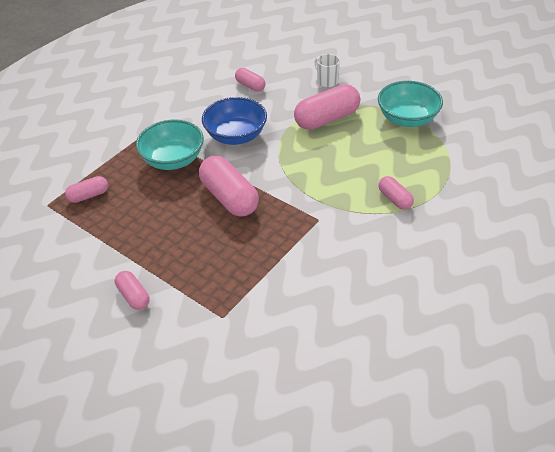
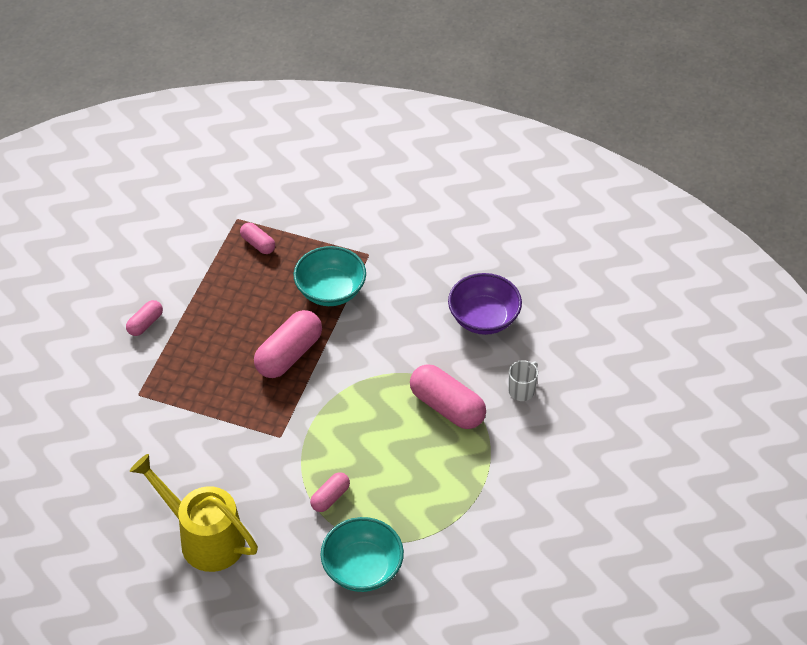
camera: 70 degrees right, 5 degrees up
blue bowl [202,97,267,145] -> none
pink capsule [235,68,266,92] -> purple bowl [448,273,522,335]
turquoise bowl [378,81,443,127] -> turquoise bowl moved to [321,517,404,592]
none -> yellow watering can [130,454,258,572]

